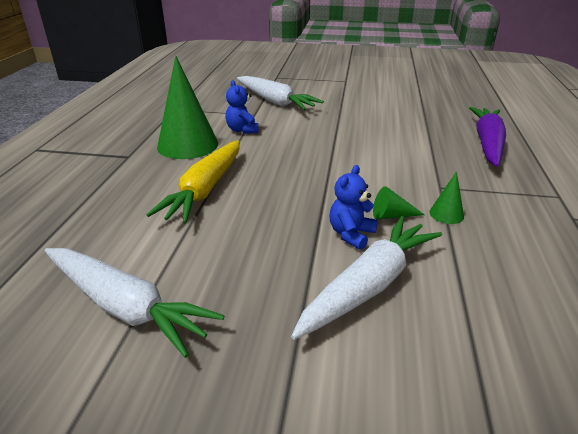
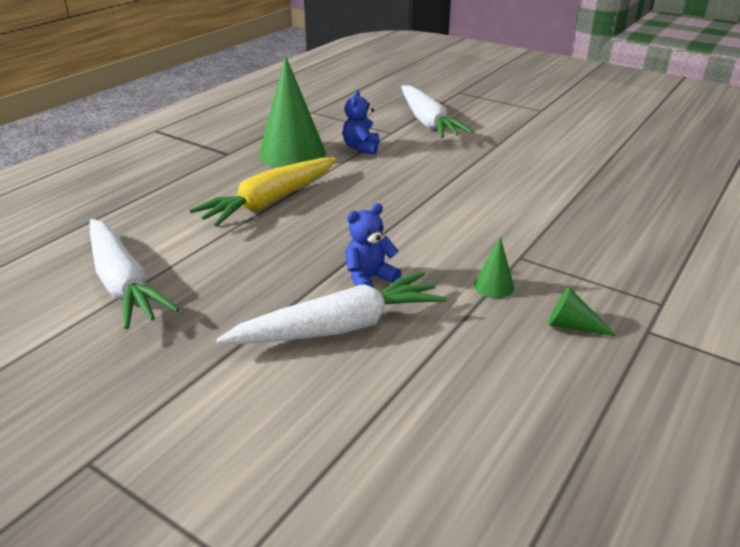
camera: 25 degrees right, 0 degrees up
green cone [373,186,425,220] -> green cone moved to [548,287,617,337]
purple carrot [469,107,506,167] -> none

